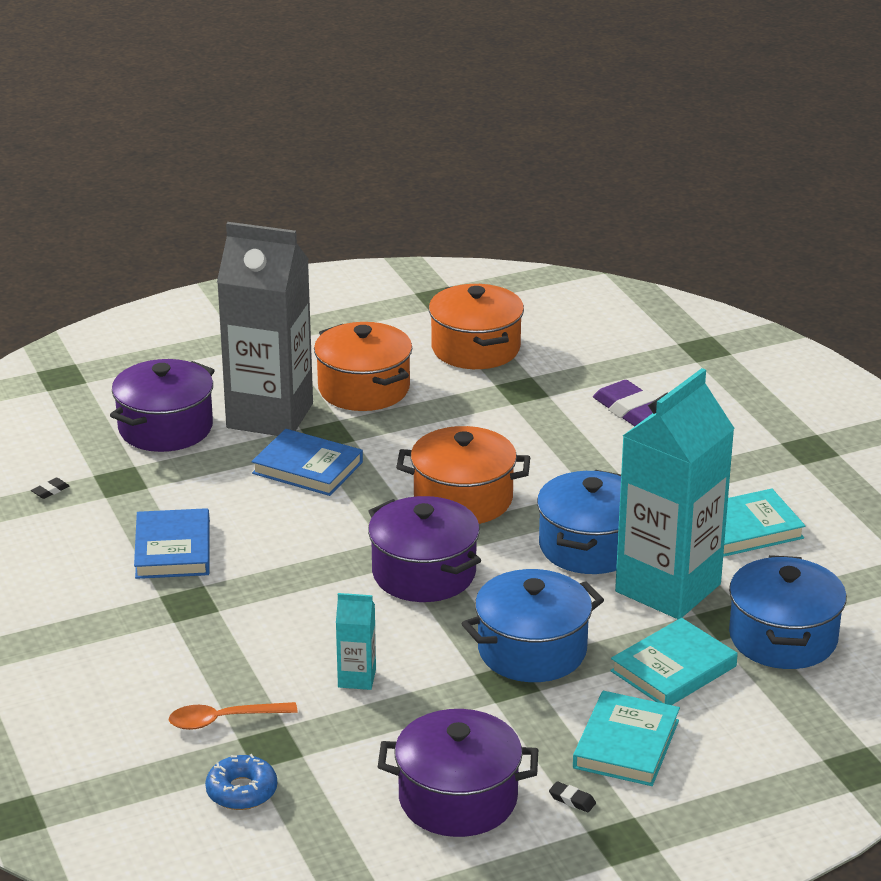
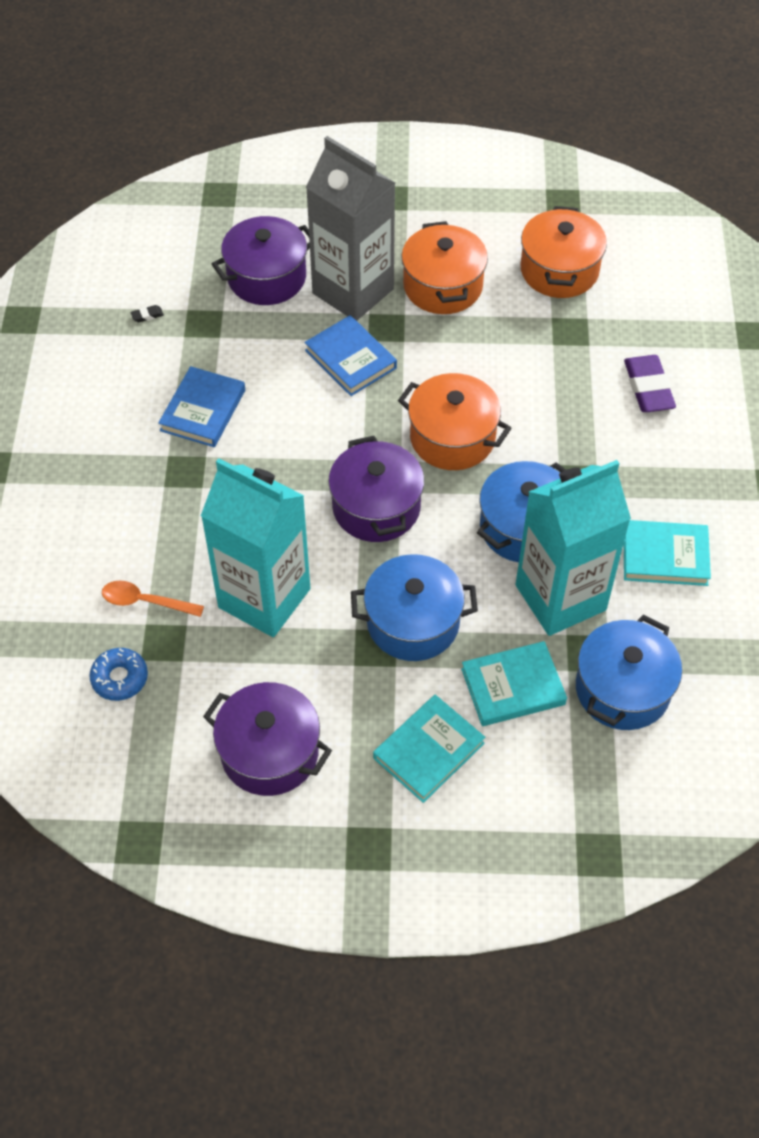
camera: 25 degrees right, 25 degrees up
turquoise carton [336,593,376,690] -> turquoise carton [201,458,310,637], size x2.41
black eraser [549,781,596,812] -> none

